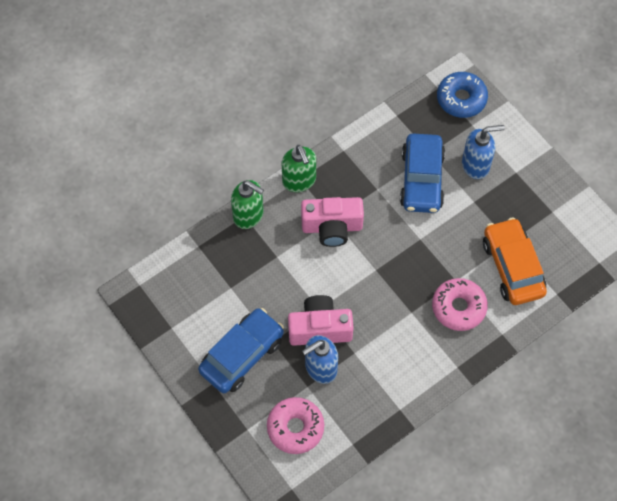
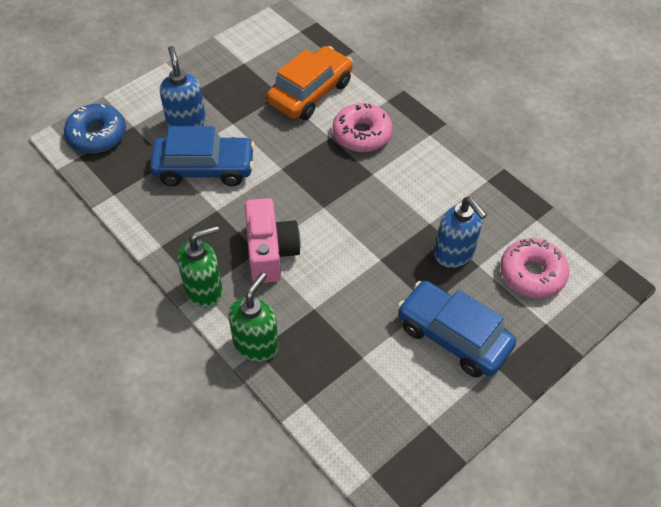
camera: 95 degrees left, 10 degrees down
pink camera [288,295,354,346] -> none
orange car [483,217,547,305] -> orange car turned 150 degrees clockwise [267,46,353,120]

